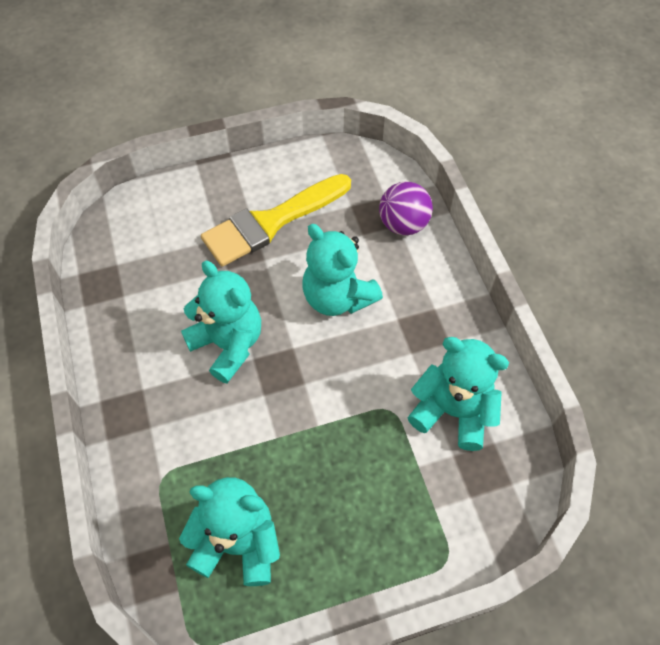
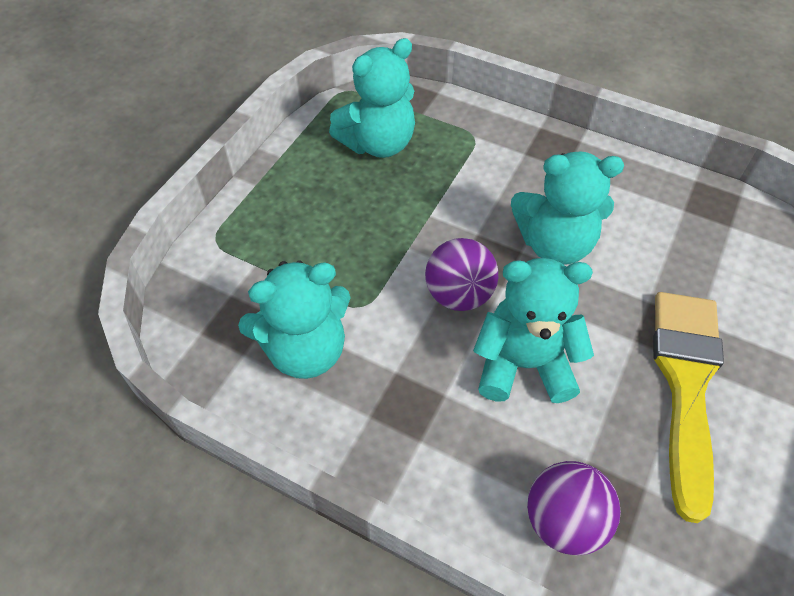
camera: 135 degrees right, 5 degrees down
none -> purple ball [425,238,498,311]

